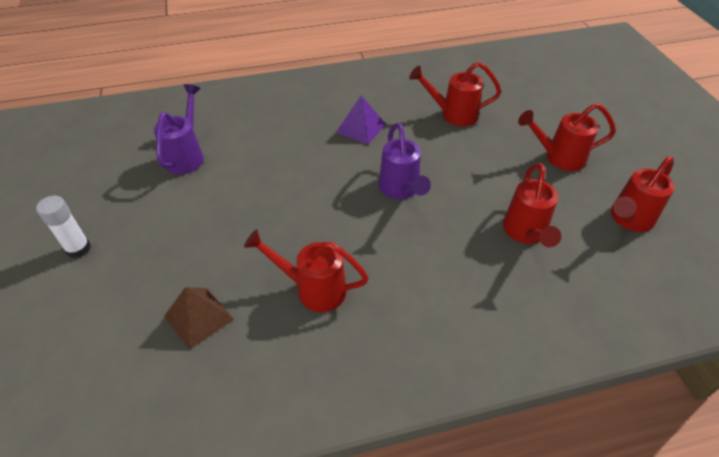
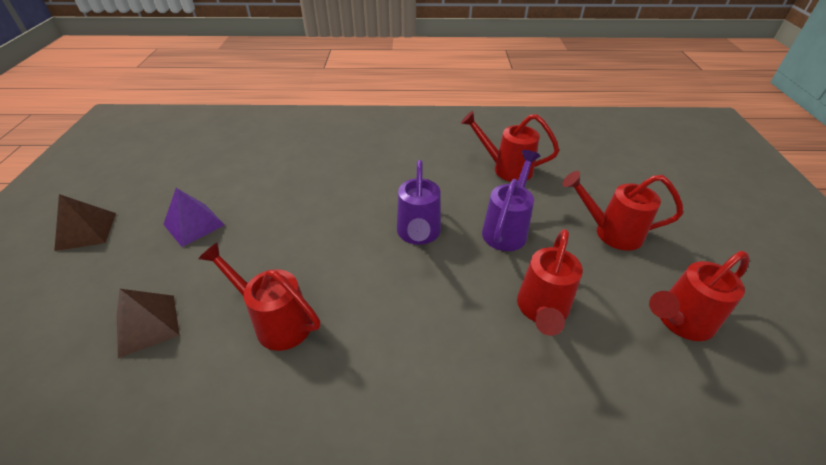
camera: 15 degrees right, 5 degrees down
white glue stick [36,196,91,258] -> brown pyramid [54,194,116,251]
purple watering can [154,84,204,174] -> purple watering can moved to [482,150,540,251]
purple pyramid [336,95,386,145] -> purple pyramid moved to [163,188,225,247]

